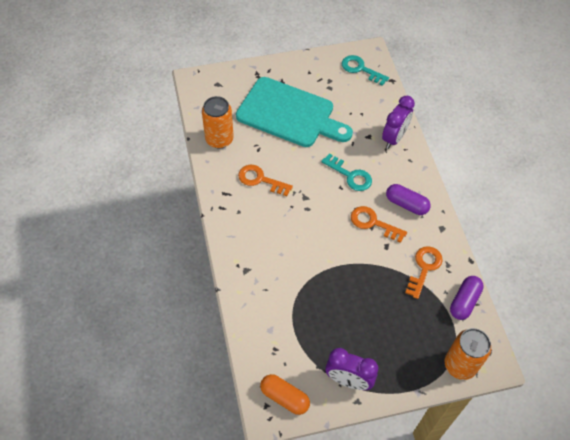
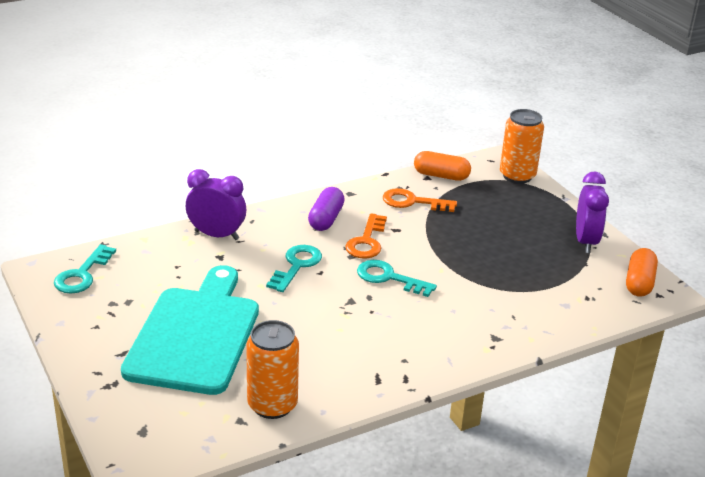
camera: 105 degrees left, 25 degrees down
orange key [238,165,293,196] -> none
purple capsule [450,276,484,320] -> orange capsule [414,151,471,181]
none -> turquoise key [357,260,437,297]

